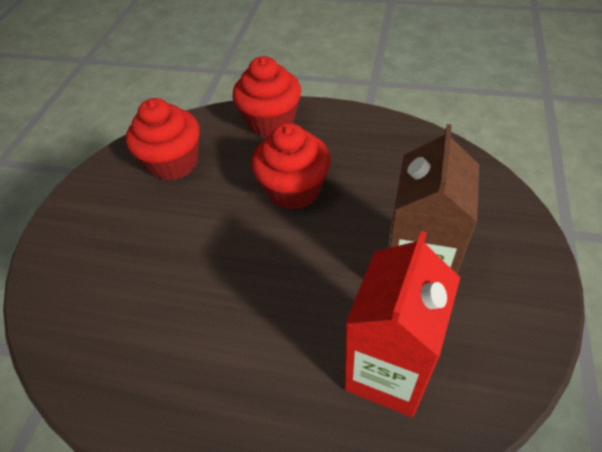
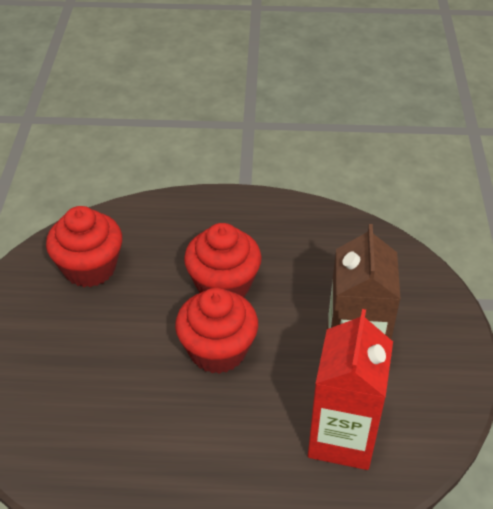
camera: 15 degrees left, 5 degrees down
red cupcake [232,56,301,136] -> red cupcake moved to [175,288,258,374]

